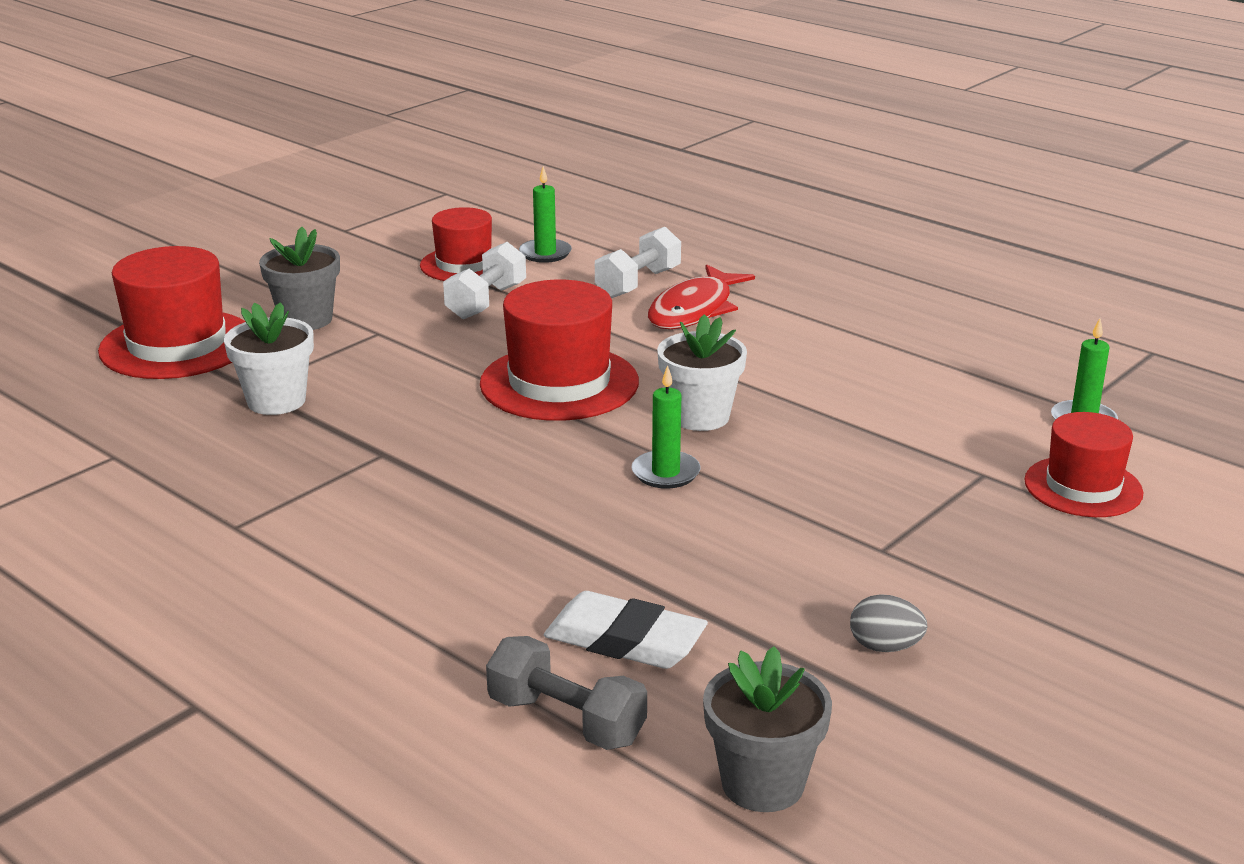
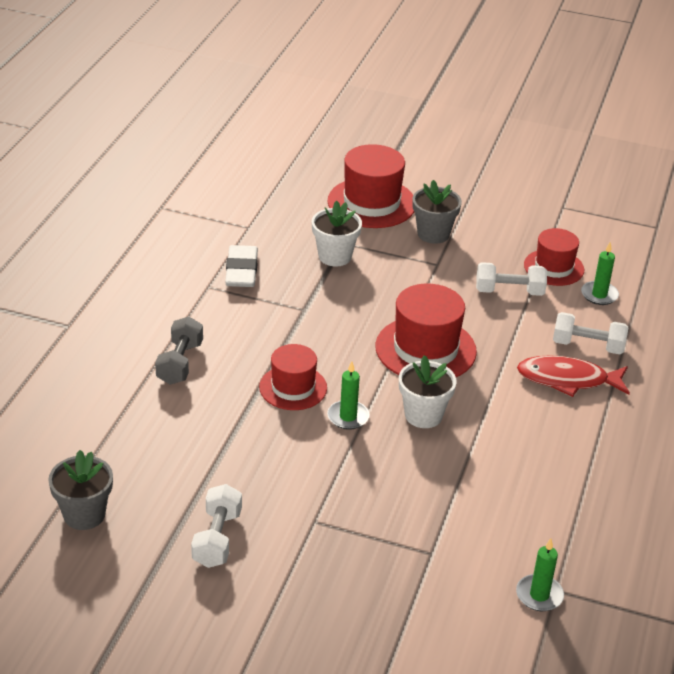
camera: 65 degrees right, 10 degrees up
grey dumbbell [486,636,647,750] -> grey dumbbell moved to [155,316,203,385]
white eraser [544,591,708,669] -> white eraser moved to [225,245,258,287]
grey egg [850,594,928,652] -> white dumbbell [191,484,242,568]
red hat [1024,412,1144,517] -> red hat moved to [259,344,327,410]

